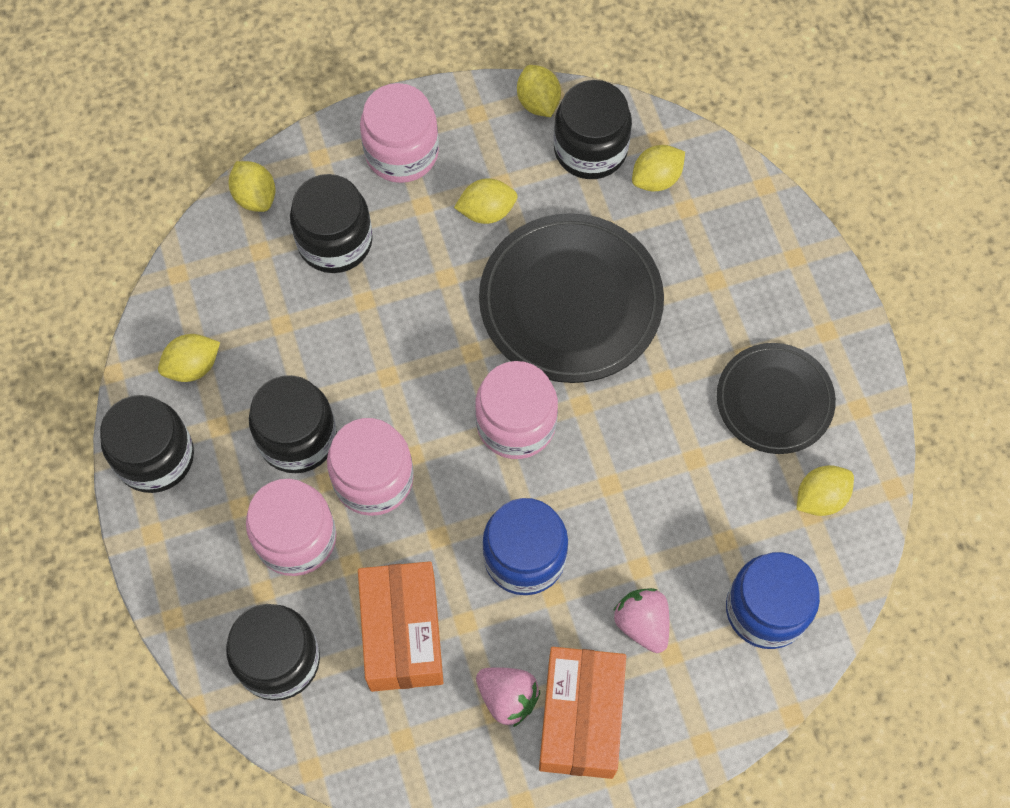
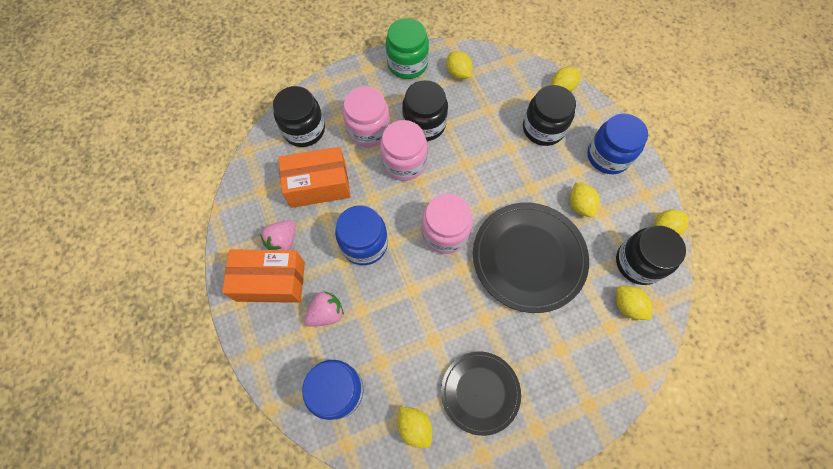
camera: 85 degrees right, 0 degrees up
black jar [100,395,194,493] -> green jar [386,18,429,79]
pink jar [360,83,439,183] -> blue jar [587,114,648,174]

